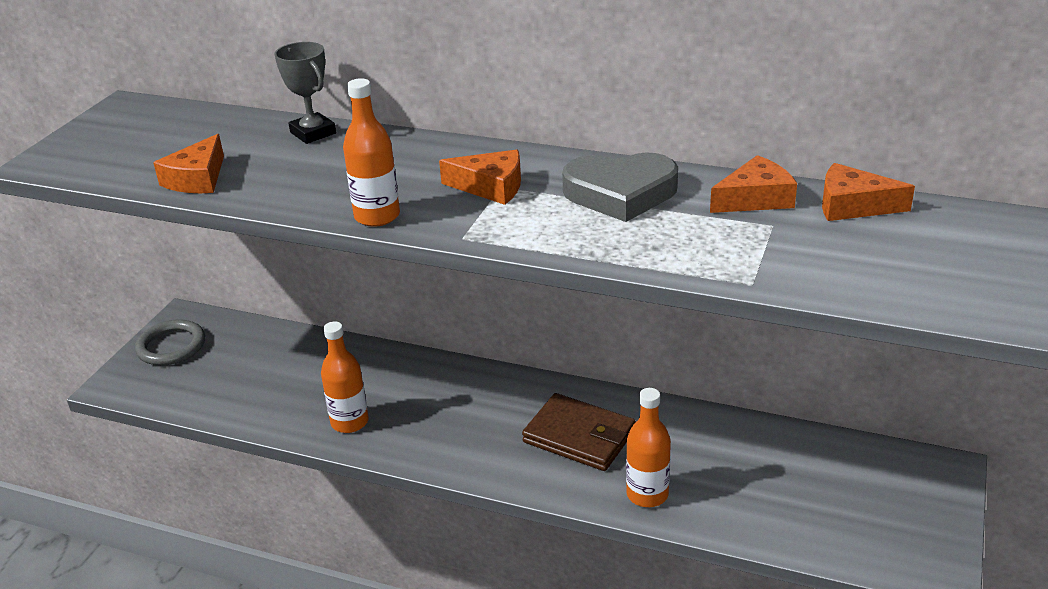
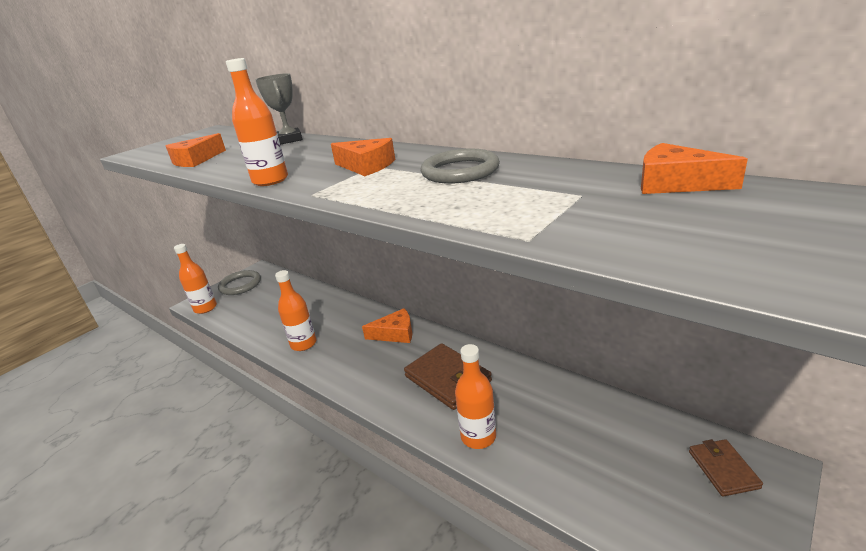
camera: 20 degrees right, 5 degrees down
grey heart [562,152,678,222] -> grey ring [421,149,500,184]
orange cheese [710,155,797,213] -> orange cheese moved to [362,308,412,343]
none -> orange bottle [174,244,217,314]
none -> brown wallet [689,439,763,497]

